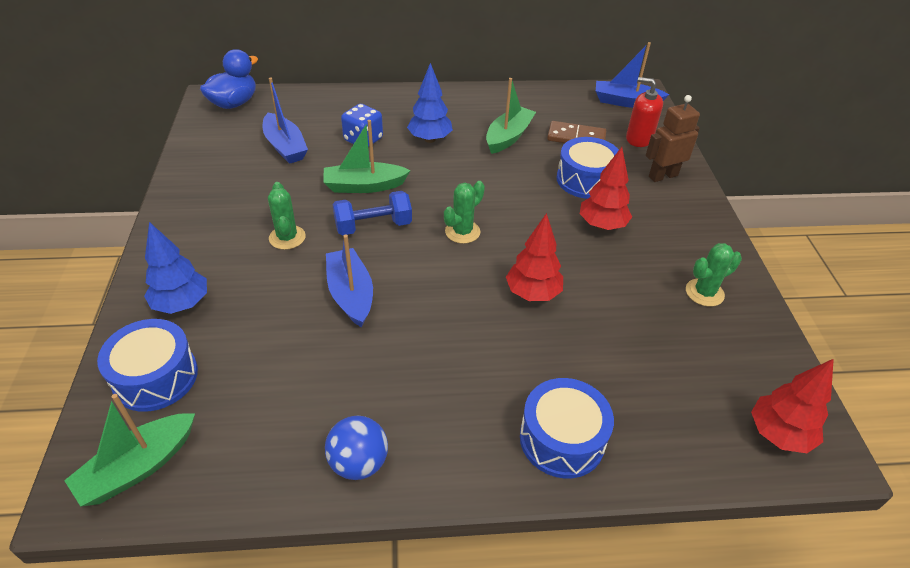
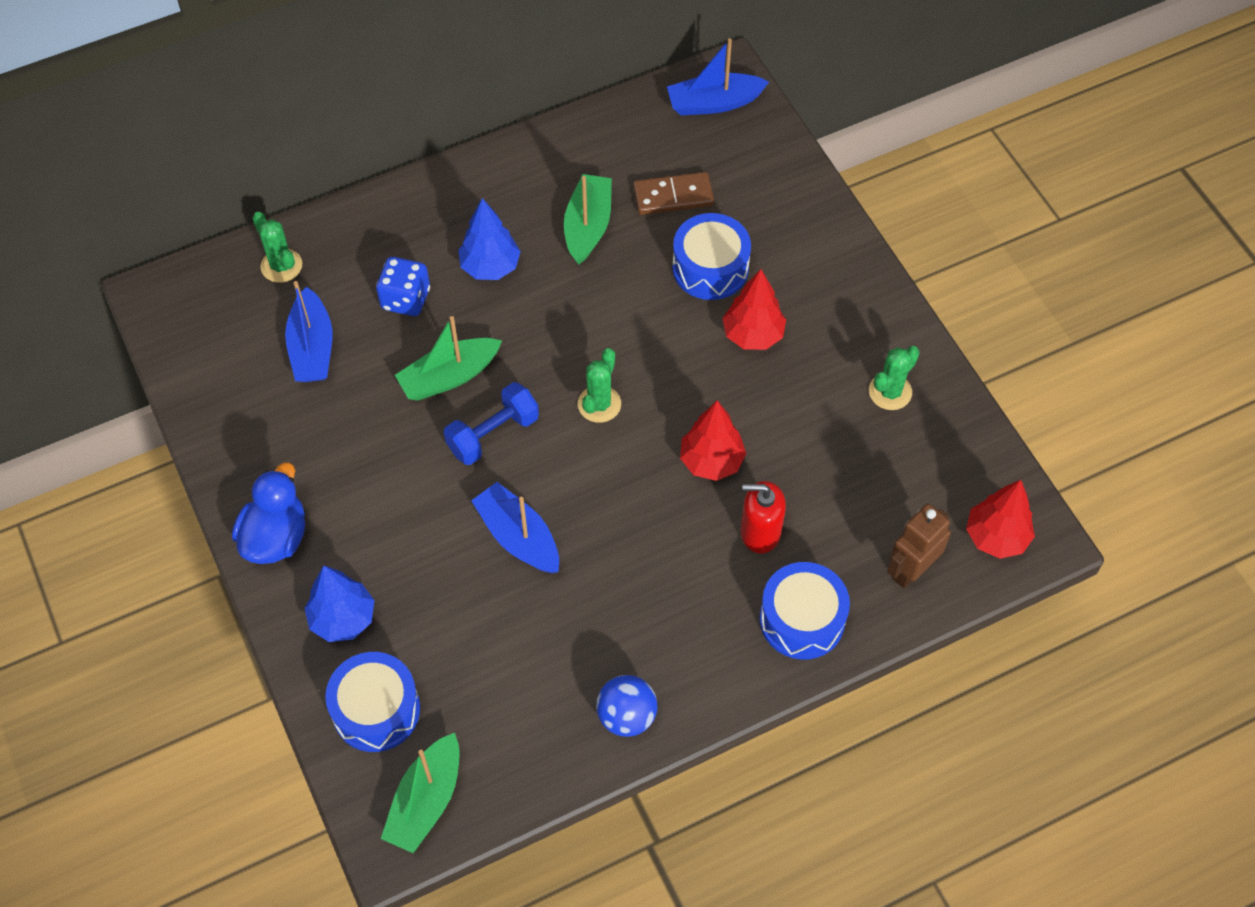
camera: 20 degrees left, 15 degrees up
blue duck [200,49,258,109] -> blue duck moved to [232,463,305,564]
blue boat [263,78,308,164] -> blue boat turned 45 degrees clockwise [285,281,332,382]
green cactus [268,182,305,250] -> green cactus moved to [252,212,302,283]
red soap dispenser [626,77,663,147] -> red soap dispenser moved to [741,481,786,554]
brown robot [646,95,700,182] -> brown robot moved to [887,503,951,588]

